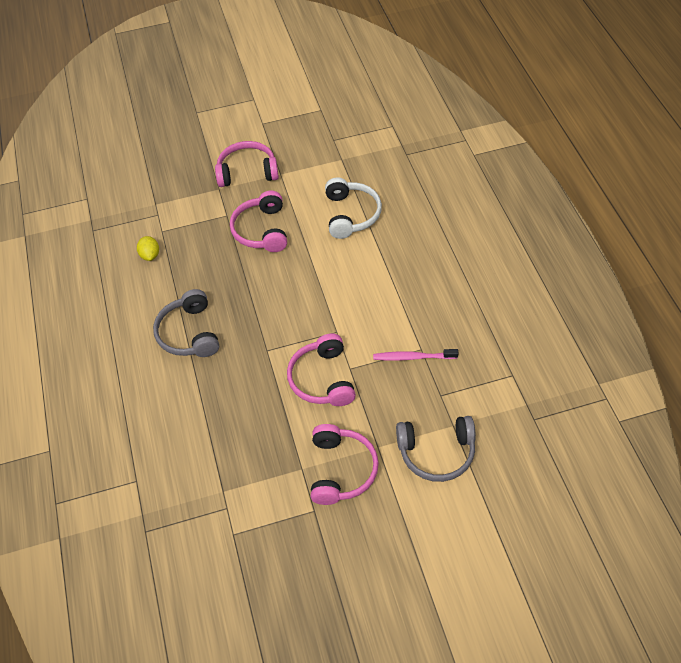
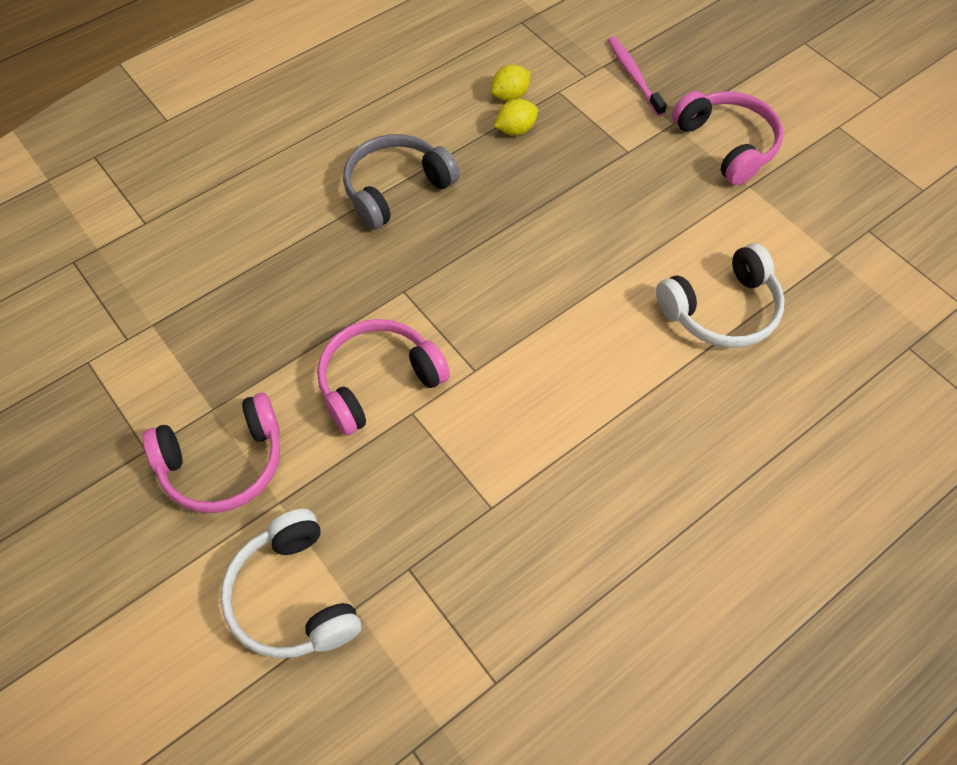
camera: 65 degrees right, 5 degrees up
pink headphones [230,191,287,252] -> none
pink toothbrush [373,349,459,361] -> pink toothbrush moved to [608,37,667,116]
grey headphones [396,416,476,482] -> white headphones [221,509,361,659]
none -> yellow lemon [494,99,538,135]

